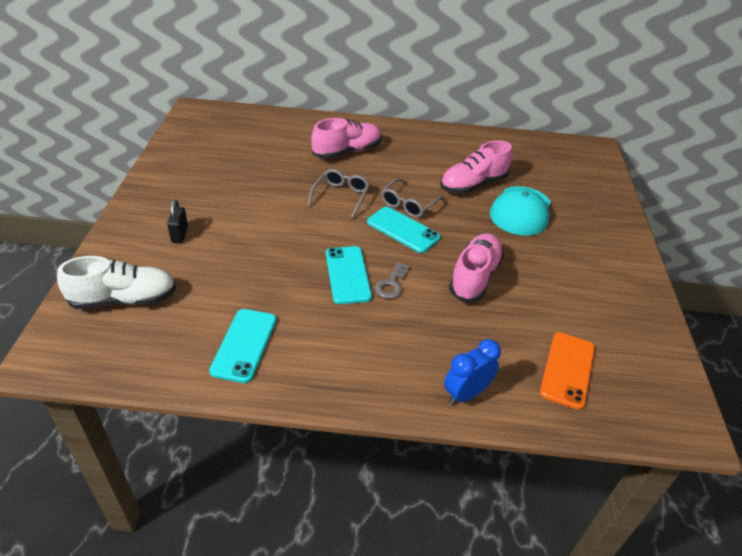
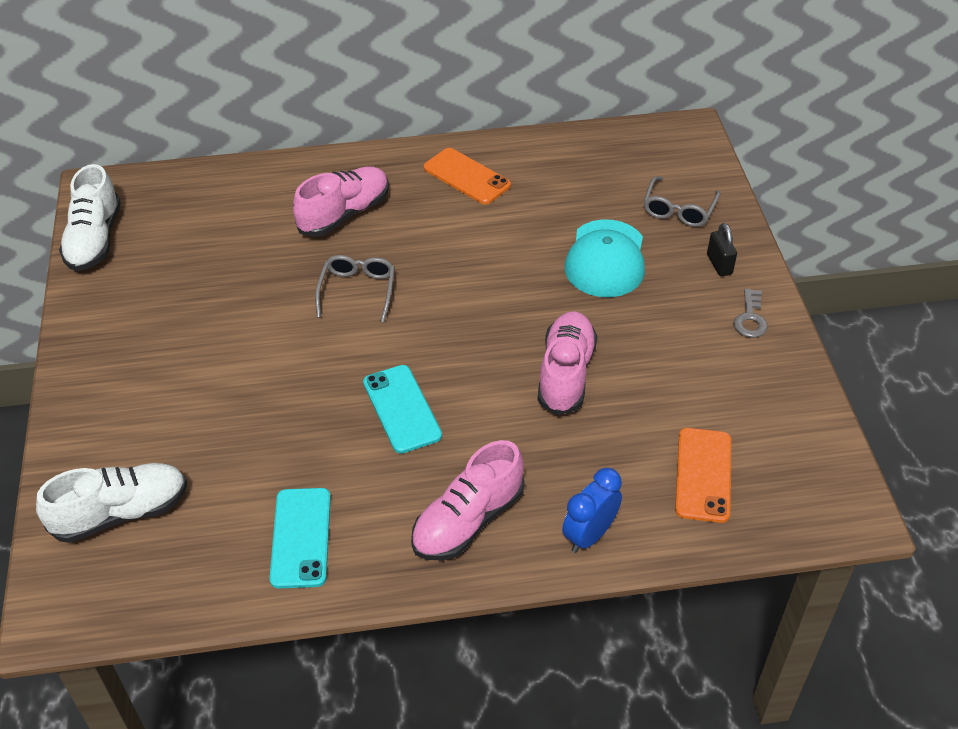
camera: 10 degrees left, 5 degrees up
black padlock [167,200,188,243] -> black padlock moved to [707,223,737,277]
turquoise phone [367,207,440,253] -> none
grey key [375,262,410,299] -> grey key moved to [734,288,768,338]
grey glasses [381,178,444,218] -> grey glasses moved to [644,176,720,227]
pink shoe [440,140,512,194] -> pink shoe moved to [411,440,525,561]
none -> white shoe [59,164,121,271]
none -> orange phone [424,148,511,204]

